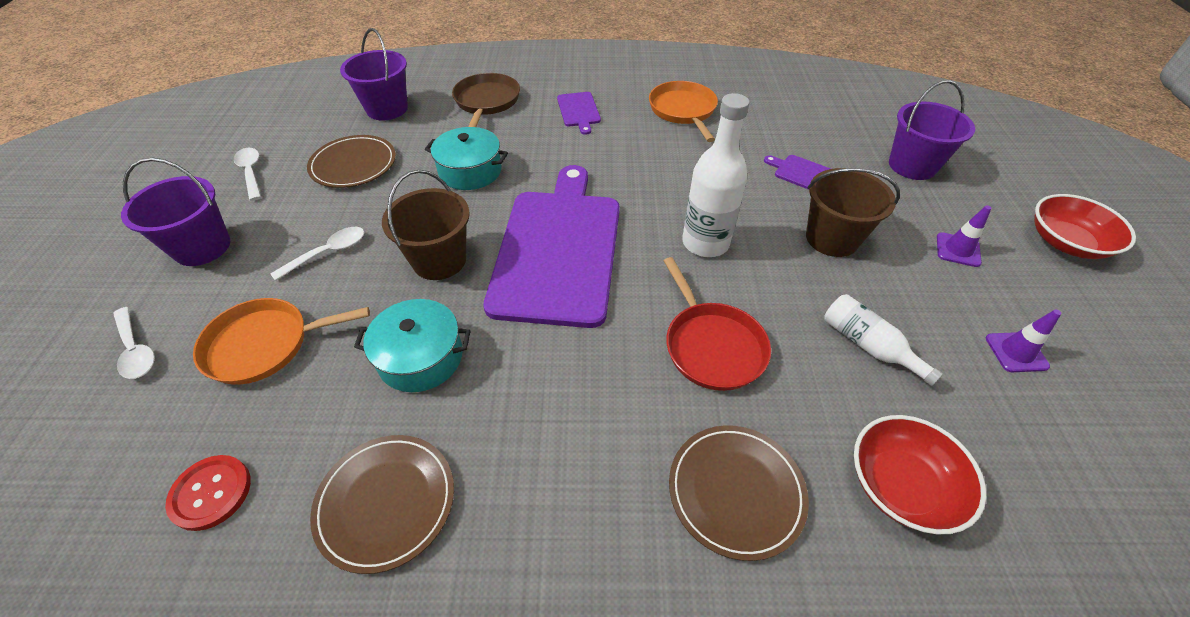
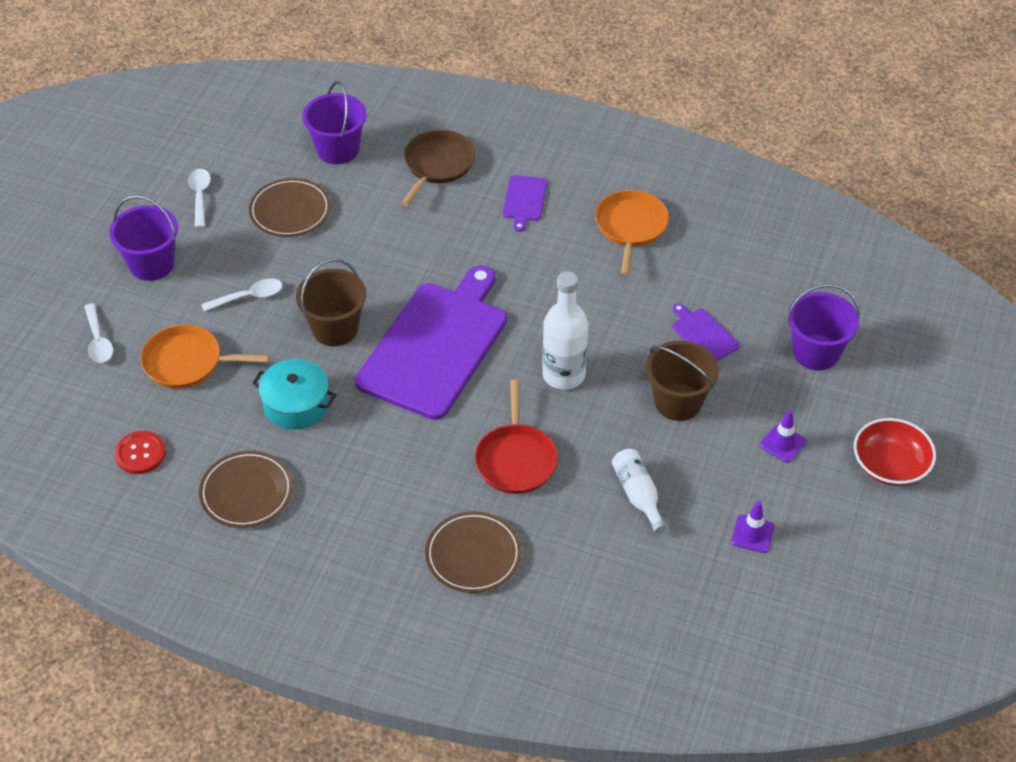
camera: 20 degrees right, 0 degrees up
turquoise pot [425,127,508,190] -> none
red bowl [854,415,986,534] -> none

